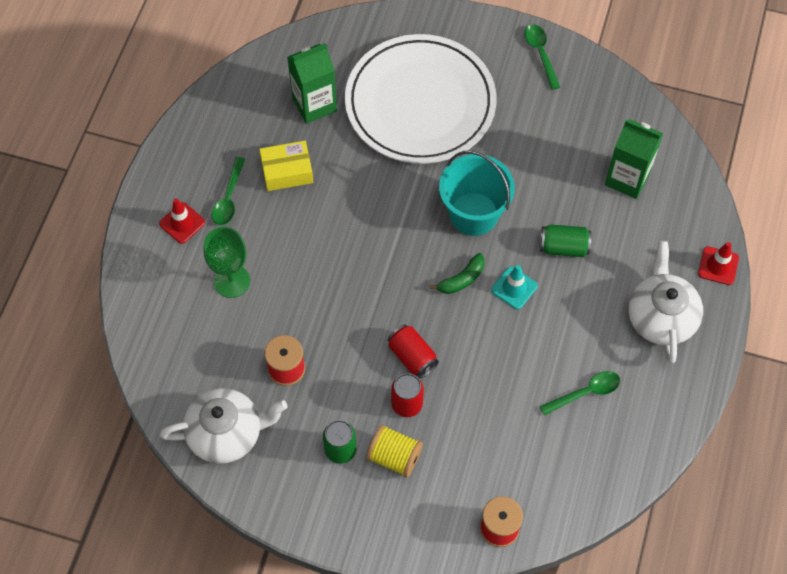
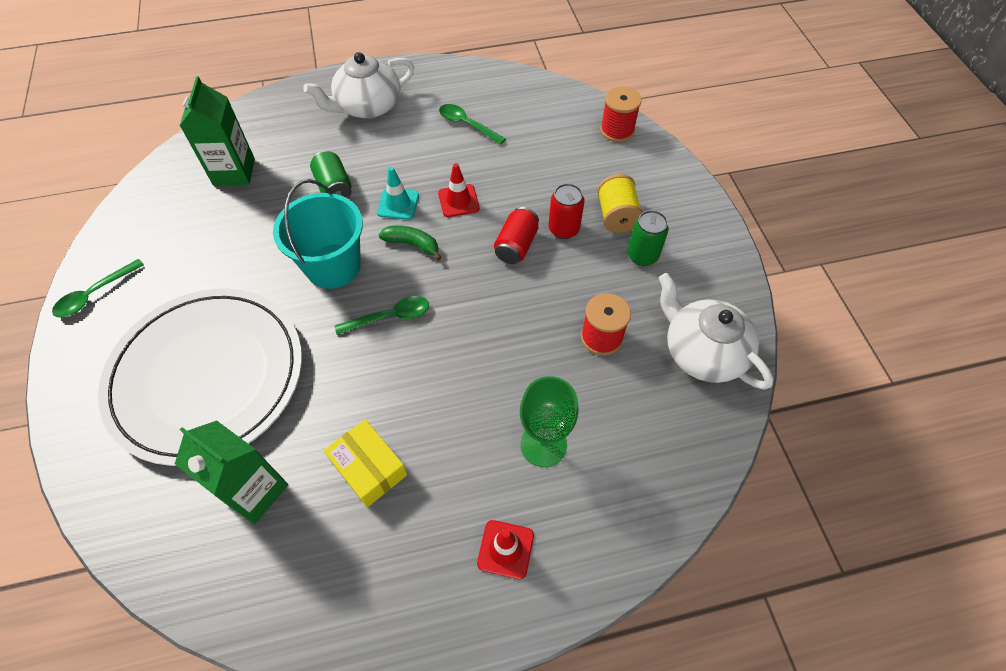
camera: 120 degrees left, 5 degrees down
green spoon [212,157,245,225] -> green spoon moved to [335,296,429,335]
red traffic cone [698,242,739,285] -> red traffic cone moved to [438,163,480,217]

